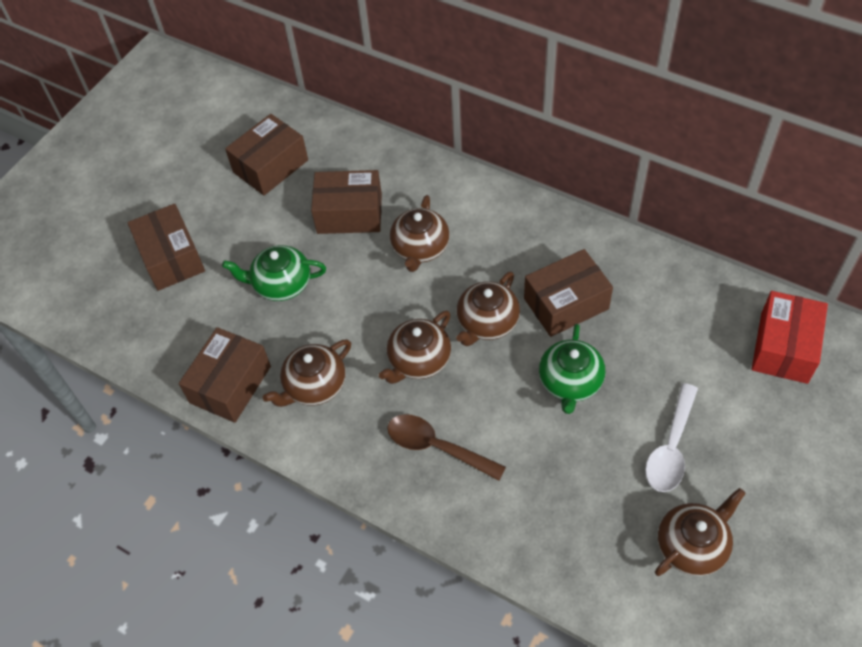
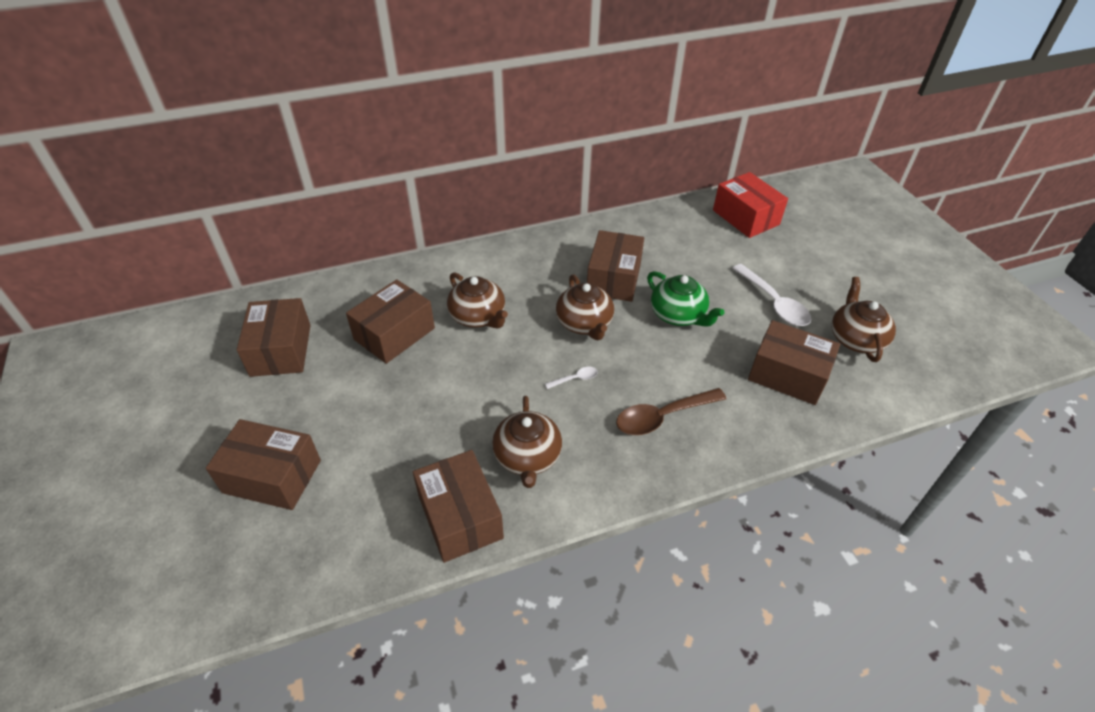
camera: 55 degrees left, 10 degrees down
green teapot [222,245,326,301] -> none
brown teapot [379,311,451,384] -> white spoon [545,367,598,389]
none -> brown box [748,320,840,405]

